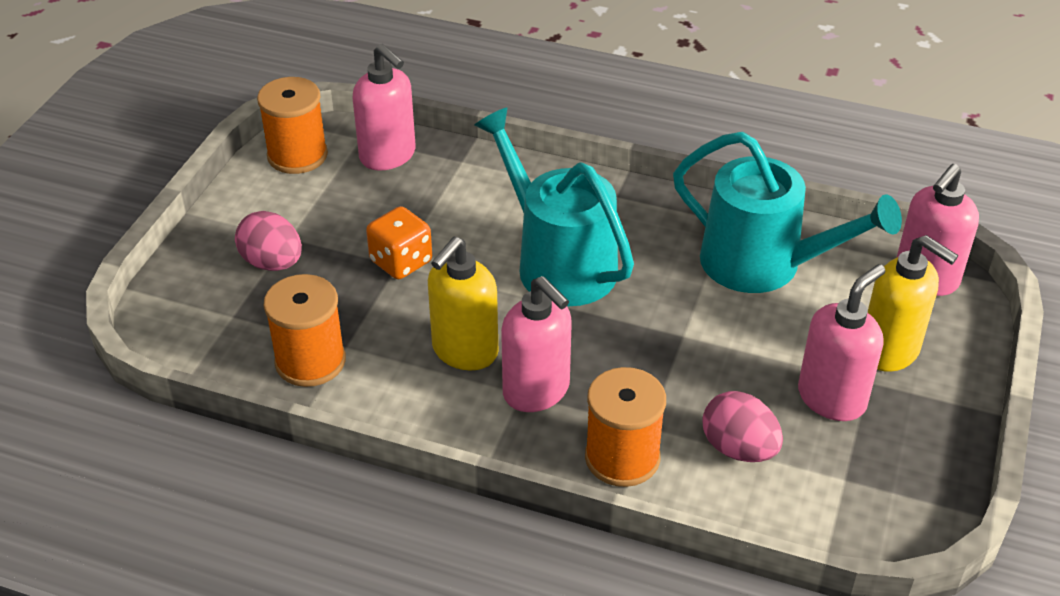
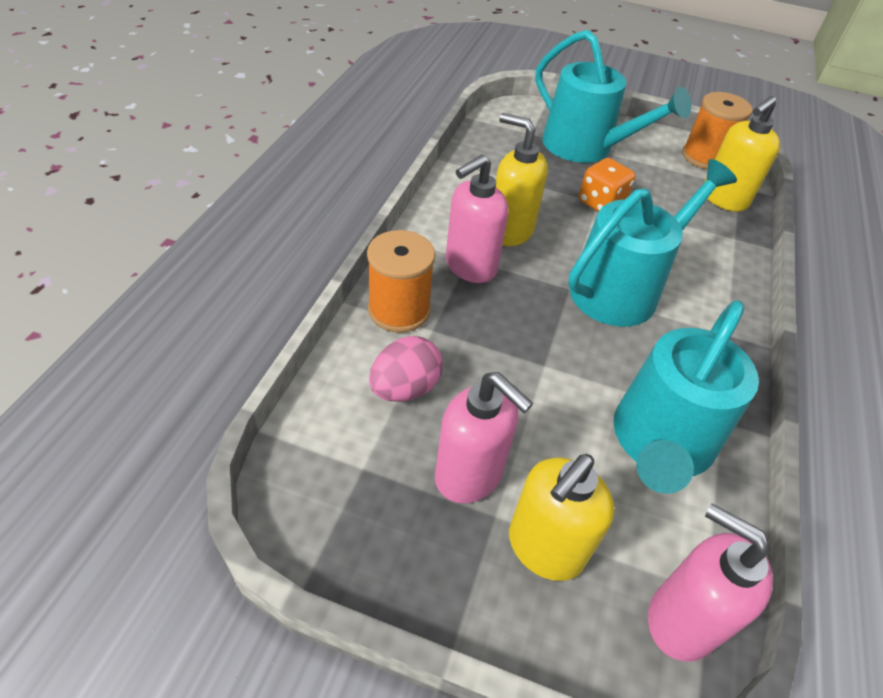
camera: 85 degrees right, 5 degrees up
pink egg [235,211,302,271] -> turquoise watering can [535,30,692,163]
orange spool [264,274,346,387] -> none
pink soap dispenser [353,44,416,170] -> yellow soap dispenser [704,96,780,212]

